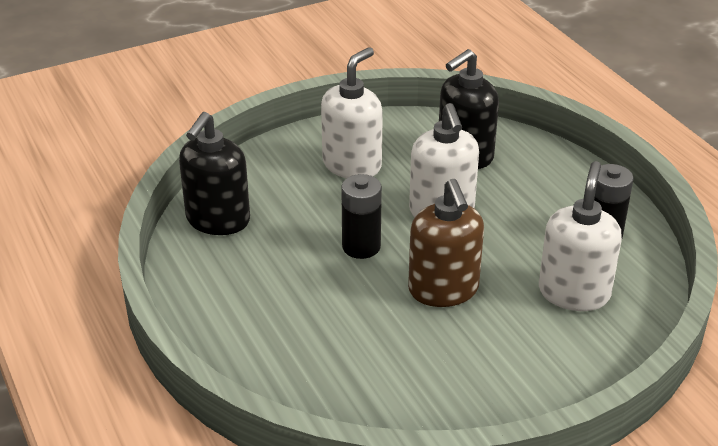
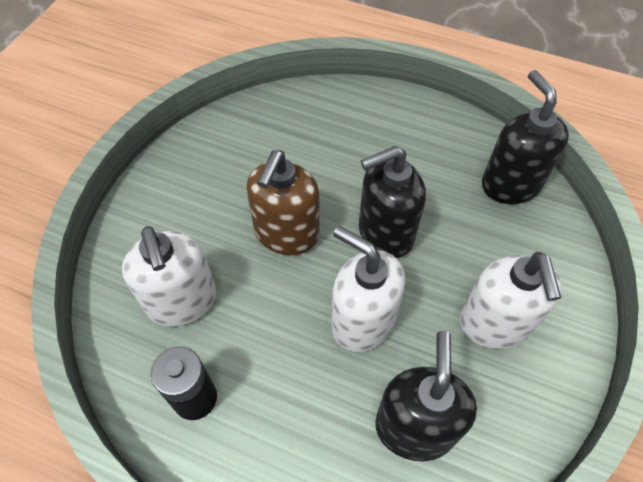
camera: 140 degrees right, 20 degrees up
black battery [341,174,382,259] -> black soap dispenser [359,146,426,258]
brown soap dispenser [408,179,484,307] -> brown soap dispenser turned 105 degrees counterclockwise [247,150,320,255]

